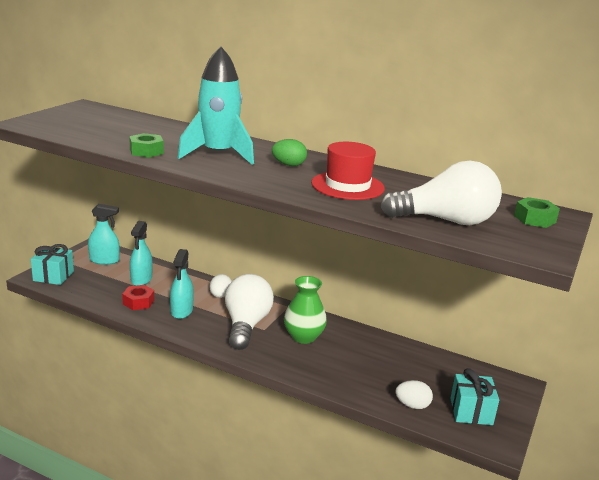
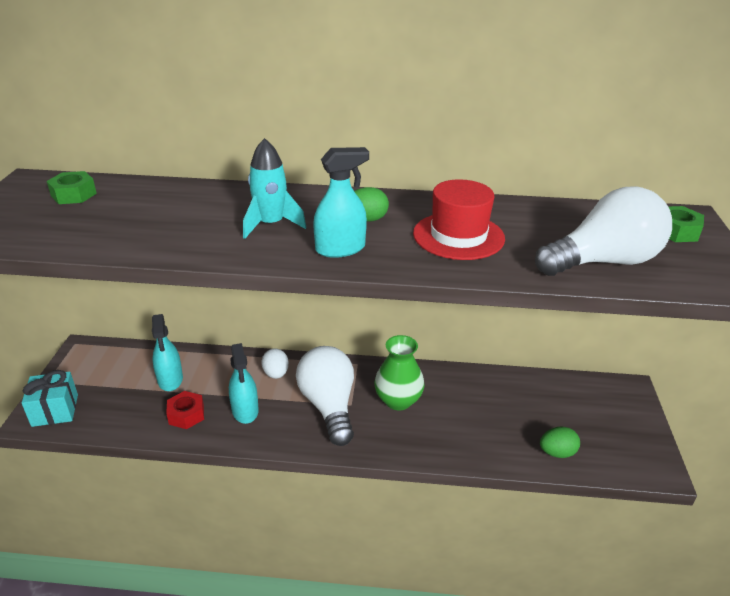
camera: 20 degrees left, 10 degrees up
turquoise spray bottle [88,204,120,265] -> turquoise spray bottle moved to [313,147,369,258]
green nut [129,133,164,158] -> green nut moved to [47,171,97,204]
turquoise rocket [178,46,254,165] -> turquoise rocket [243,138,306,239], size x0.64
white egg [396,380,433,409] -> green egg [540,426,580,458]
turquoise gift [450,369,499,425] -> none

